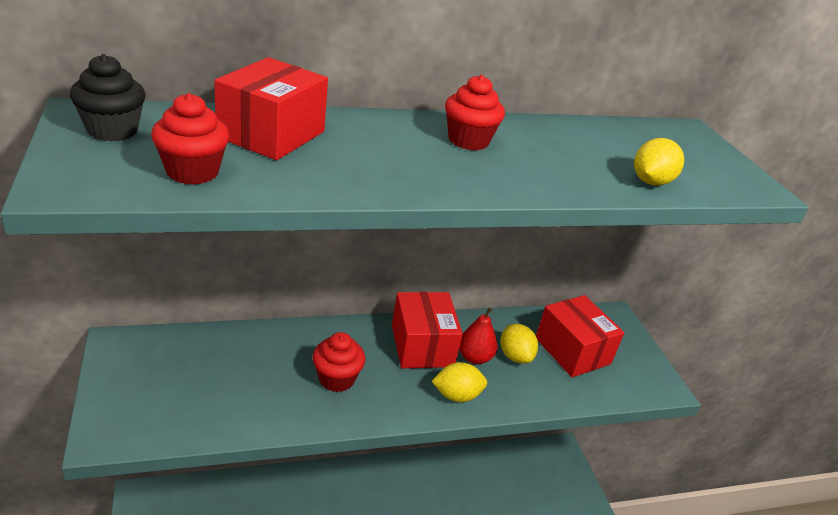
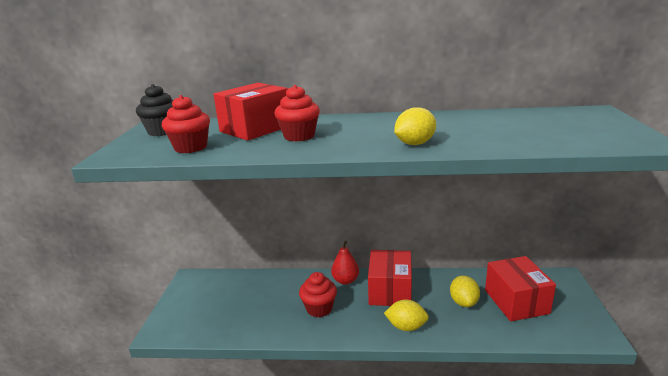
camera: 25 degrees right, 10 degrees down
red cupcake [445,75,505,151] -> red cupcake moved to [275,85,320,142]
red pear [459,308,498,364] -> red pear moved to [331,241,359,285]
yellow lemon [634,138,684,186] -> yellow lemon moved to [394,107,436,145]

